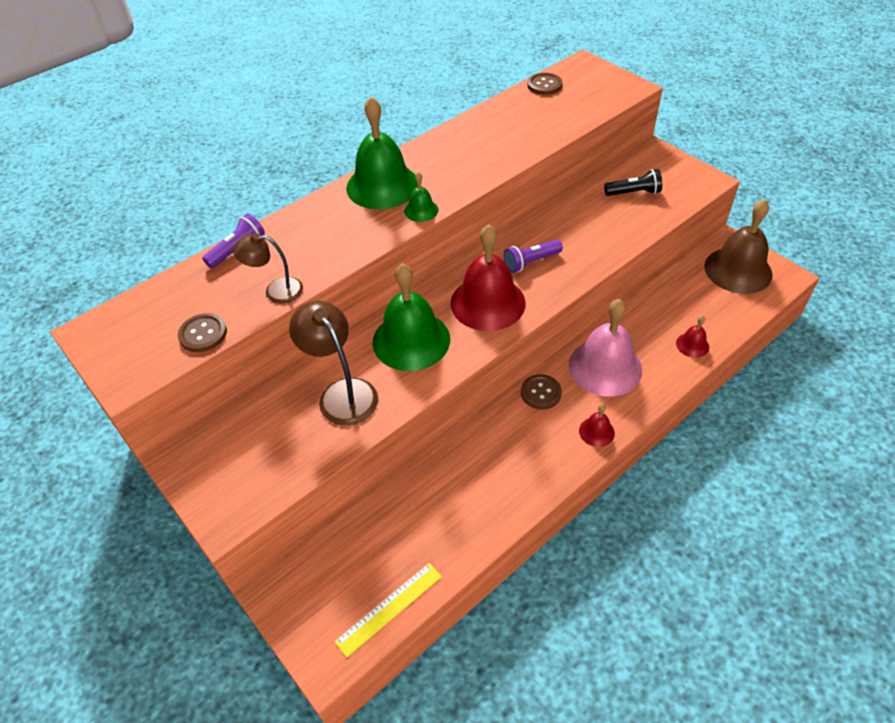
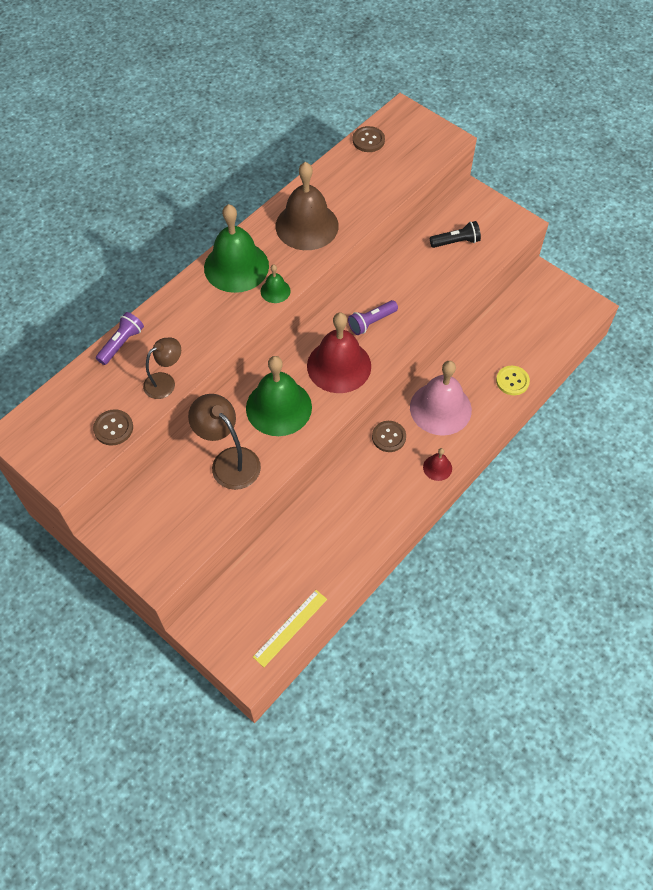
camera: 10 degrees left, 10 degrees up
brown lamp [233,233,303,304] -> brown lamp turned 150 degrees clockwise [143,338,181,399]
red bell [676,315,709,358] -> yellow button [496,366,530,395]
brown bell [704,199,773,294] -> brown bell moved to [276,162,339,250]

